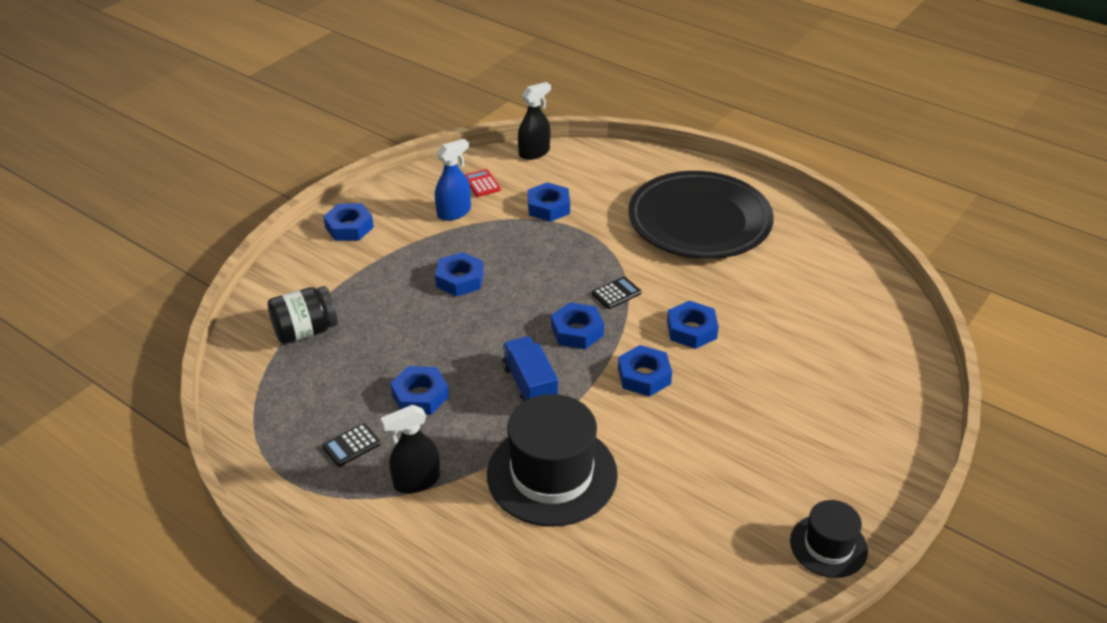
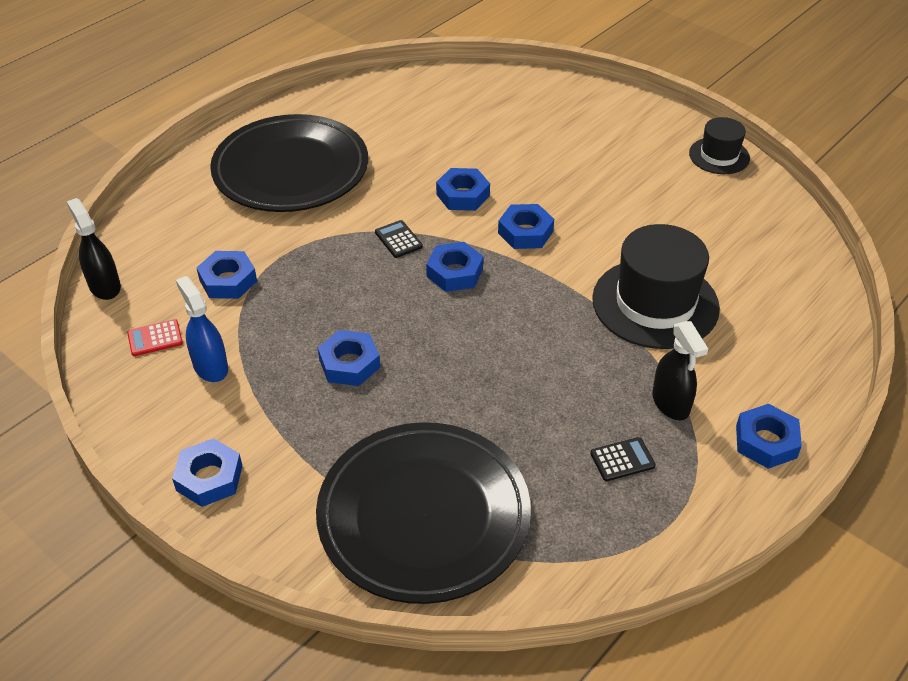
camera: 85 degrees left, 5 degrees up
black jar [268,286,338,344] -> black plate [316,422,531,604]
black calculator [322,423,381,467] -> black calculator turned 75 degrees counterclockwise [590,437,656,481]
blue nut [390,366,449,415] -> blue nut moved to [736,404,802,469]
blue truck [502,336,558,404] -> none

